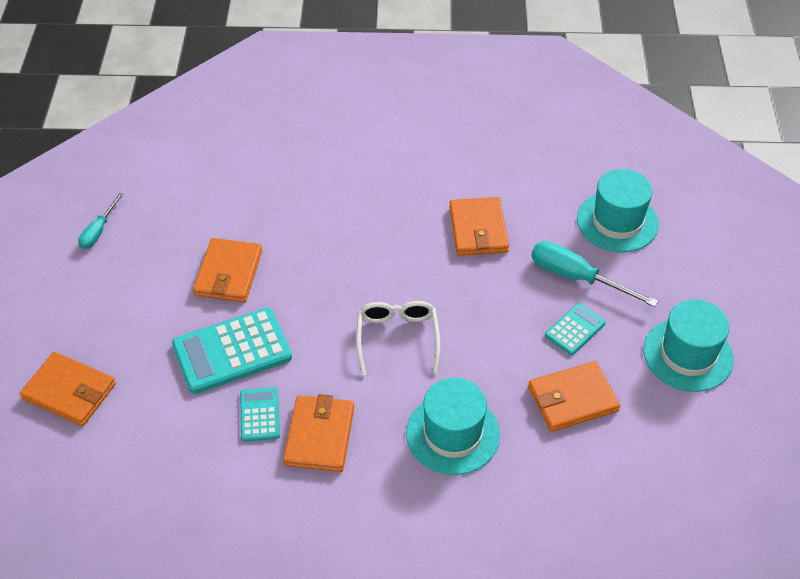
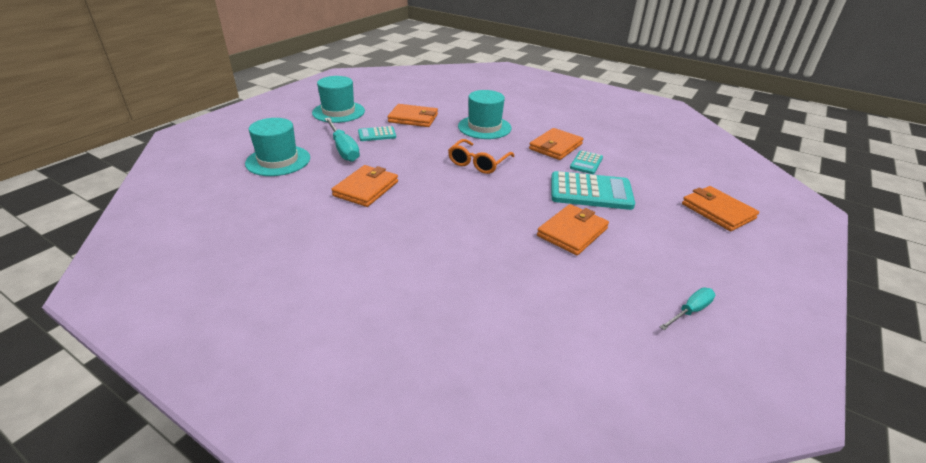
camera: 150 degrees left, 15 degrees down
white glasses [356,301,440,375] -> orange glasses [448,139,514,174]

